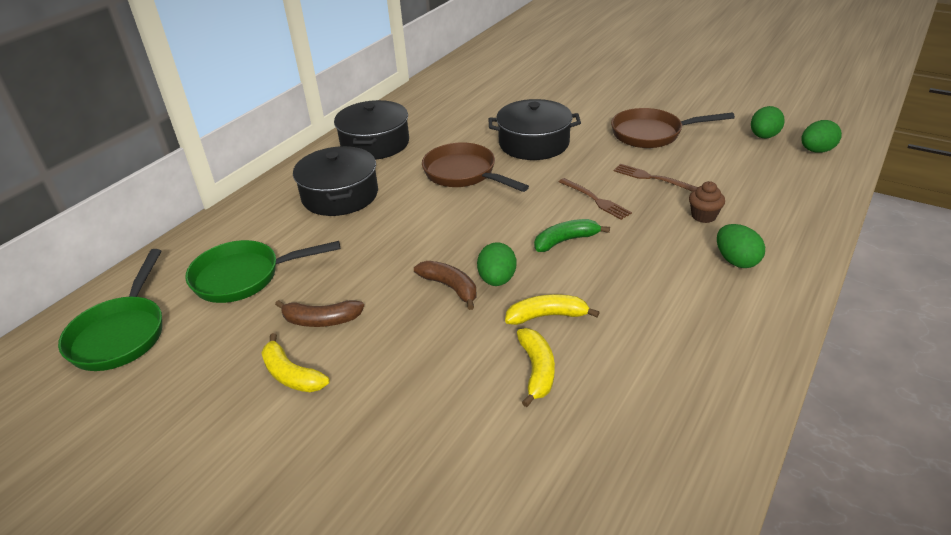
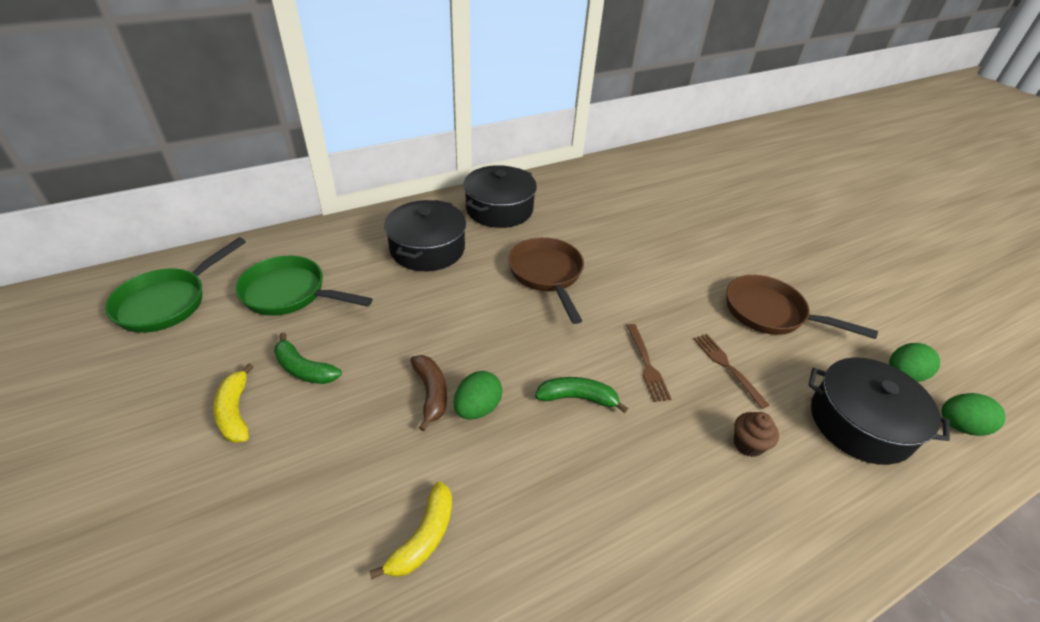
camera: 25 degrees right, 5 degrees up
brown banana [275,300,364,327] -> green banana [274,332,342,384]
black pot [488,99,581,160] -> black pot moved to [808,357,950,465]
yellow banana [505,294,600,325] -> none
green egg [717,224,765,268] -> none

